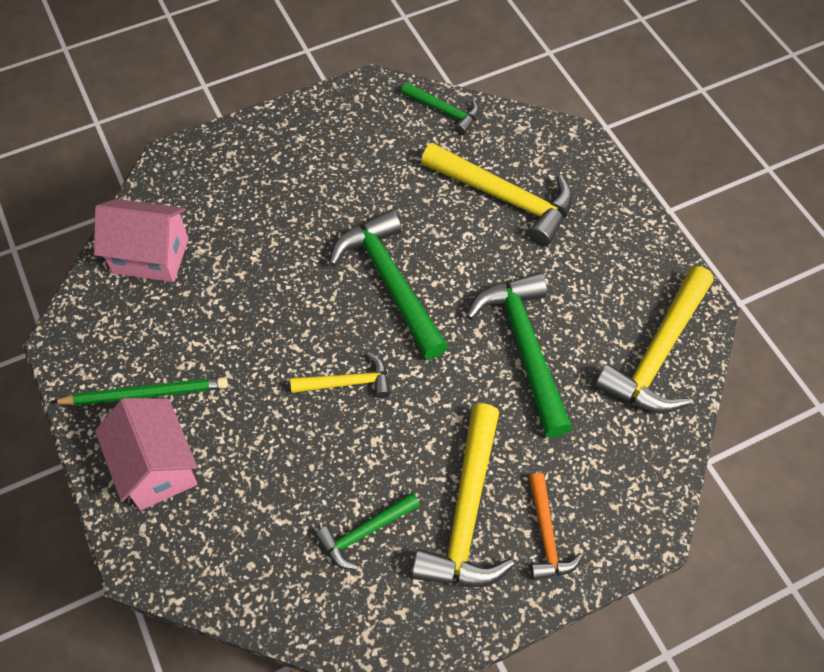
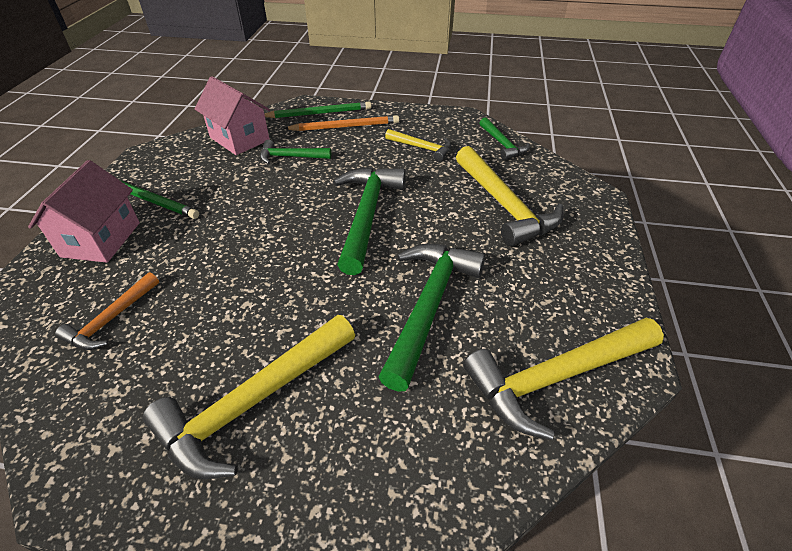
camera: 35 degrees right, 15 degrees down
yellow hammer [290,353,390,398] -> yellow hammer moved to [385,129,451,162]
green hammer [315,492,420,570] -> green hammer moved to [260,140,331,164]
orange hammer [529,473,583,580] -> orange hammer moved to [55,272,159,350]
none -> green pencil [265,102,372,118]
none -> orange pencil [284,115,399,131]

